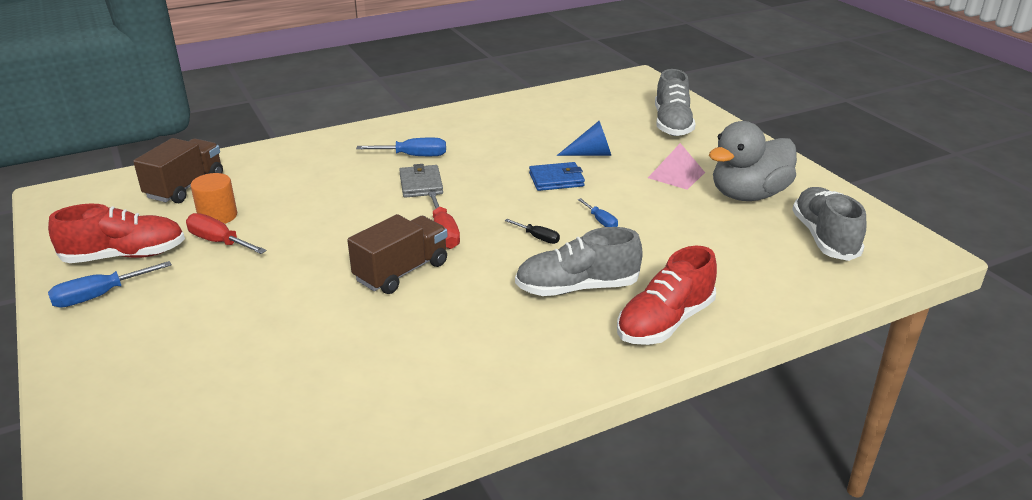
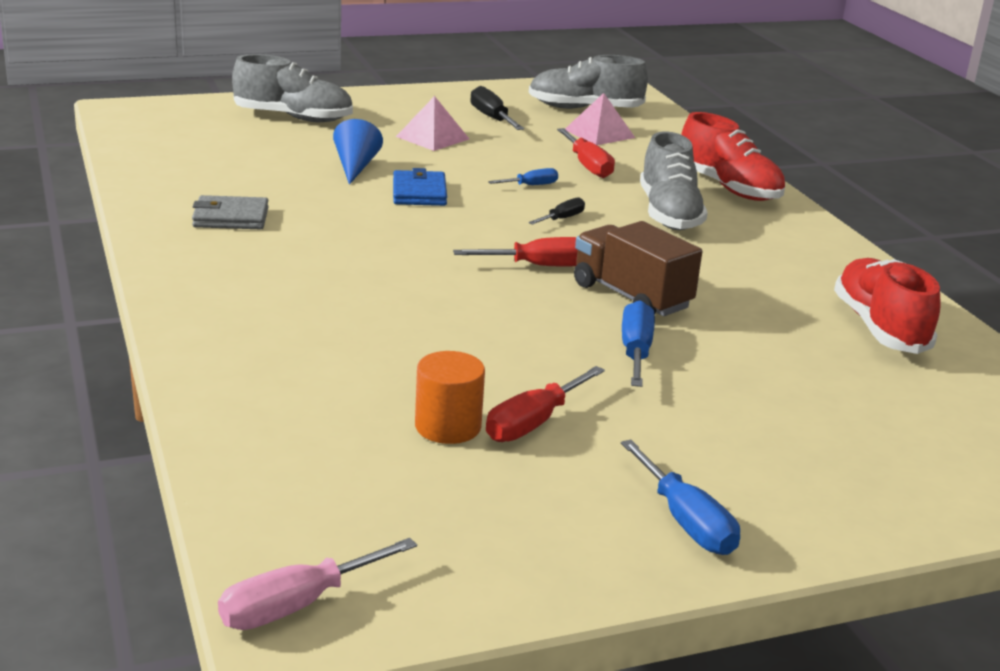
camera: 85 degrees left, 5 degrees down
red shoe [48,204,185,263] -> red shoe moved to [834,258,941,354]
brown truck [133,138,223,203] -> none
blue screwdriver [356,138,446,156] -> blue screwdriver moved to [622,300,655,387]
grey wallet [399,164,443,198] -> grey wallet moved to [192,195,269,229]
grey duck [709,121,797,201] -> black screwdriver [470,86,524,130]
none -> pink screwdriver [218,538,417,630]
none -> red screwdriver [557,128,615,178]
none -> pink pyramid [565,93,635,145]

